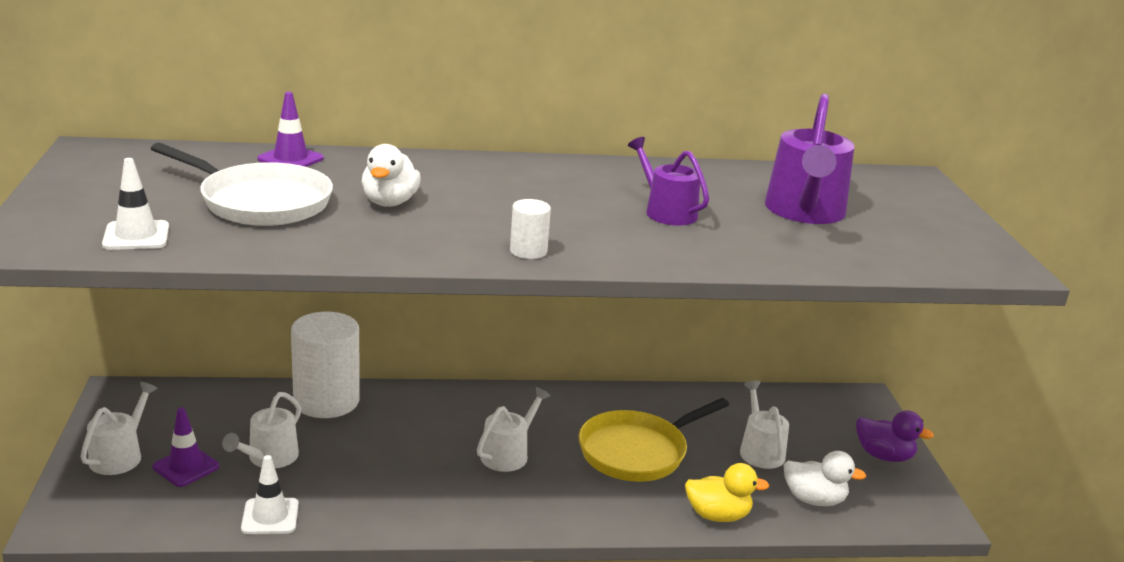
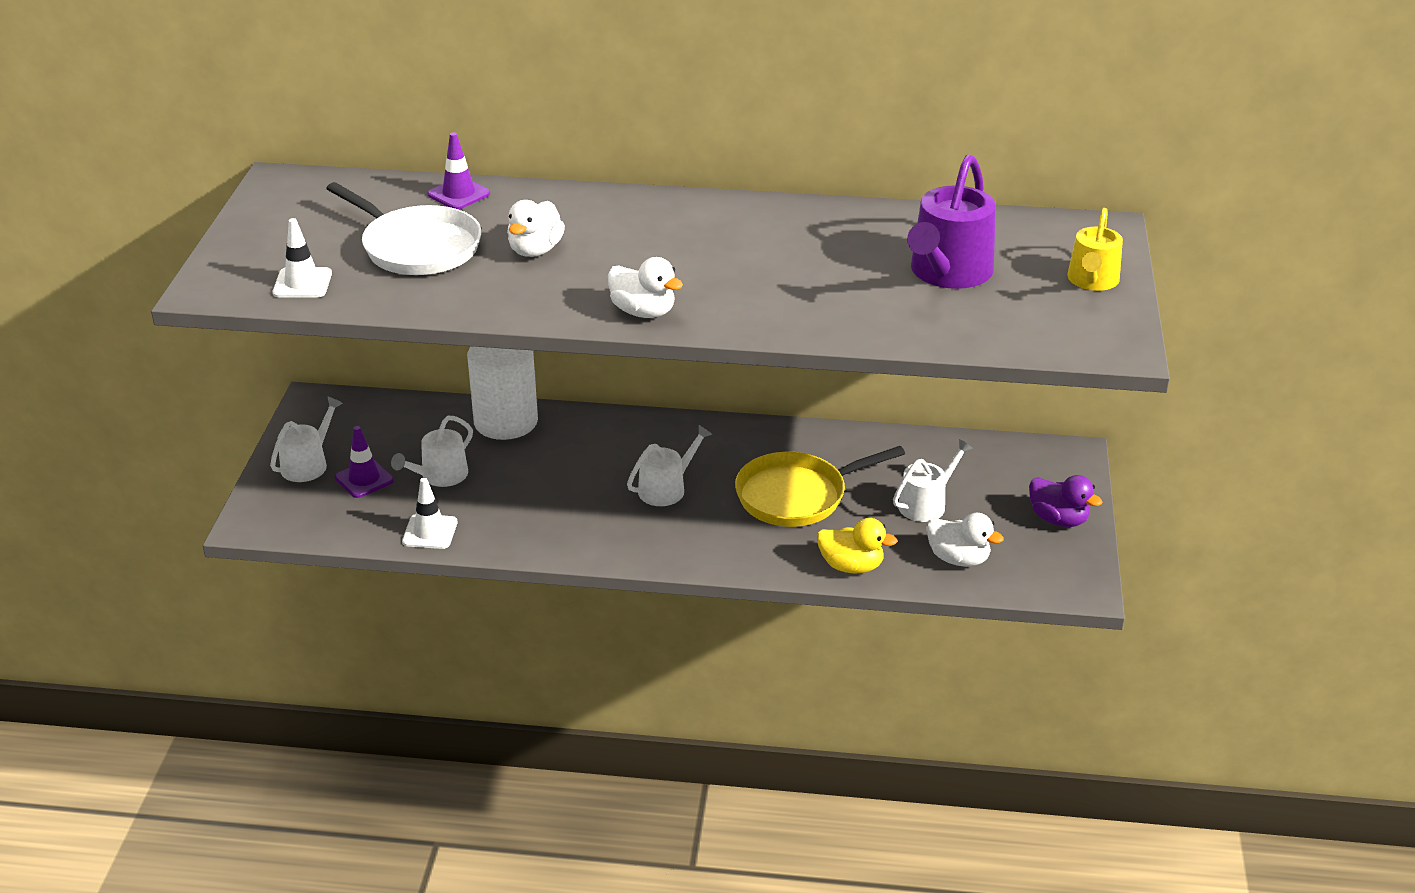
camera: 15 degrees right, 10 degrees up
white cylinder [510,199,551,259] -> white duck [608,257,683,318]
purple watering can [628,137,709,226] -> none
white watering can [740,381,789,469] -> white watering can turned 45 degrees clockwise [893,439,973,522]
none -> yellow watering can [1067,208,1123,291]

